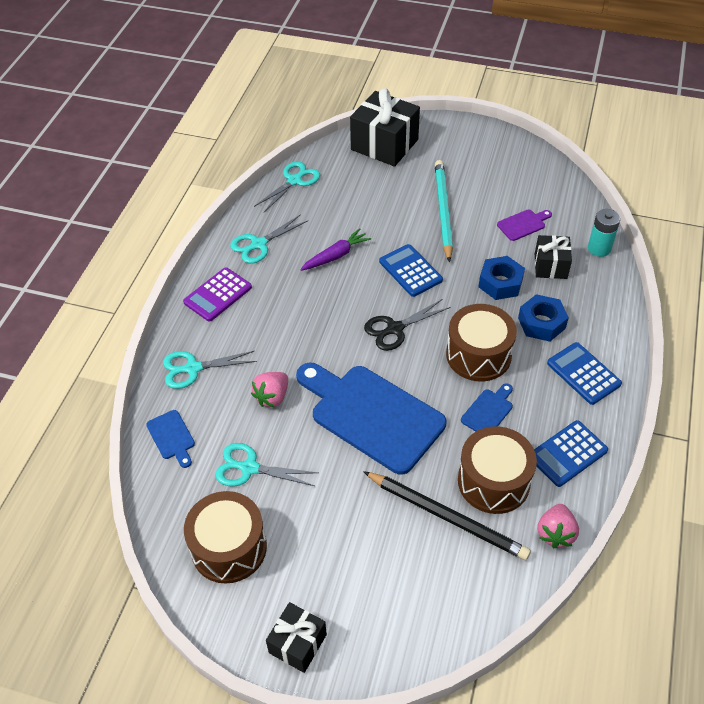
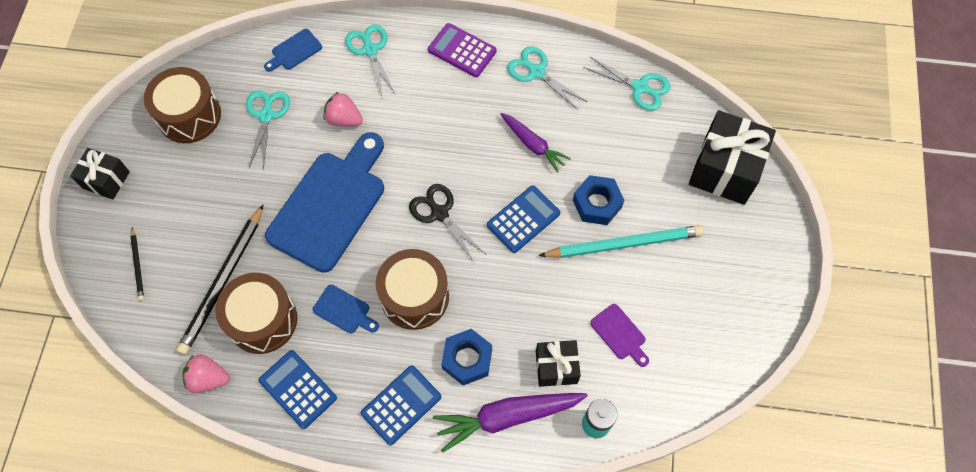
camera: 80 degrees right, 15 degrees up
blue nut [479,256,525,300] -> blue nut moved to [573,175,624,225]
none -> black pencil [130,228,144,301]
none -> purple carrot [433,393,588,453]

